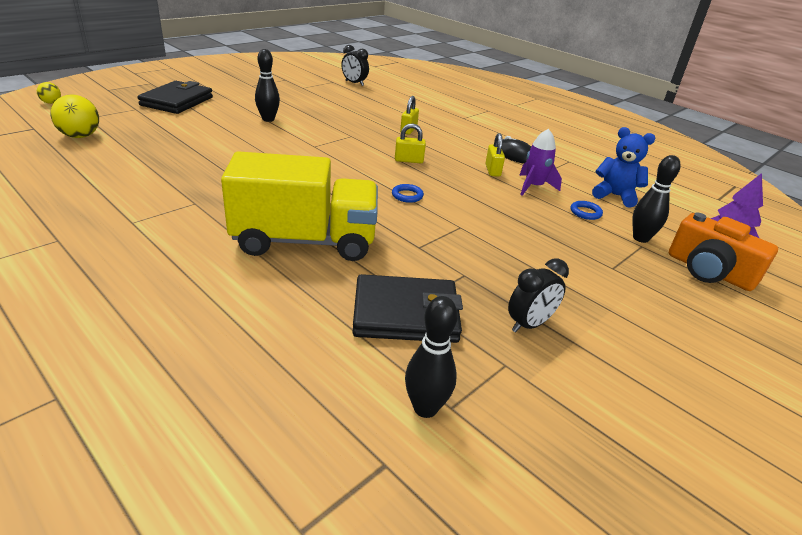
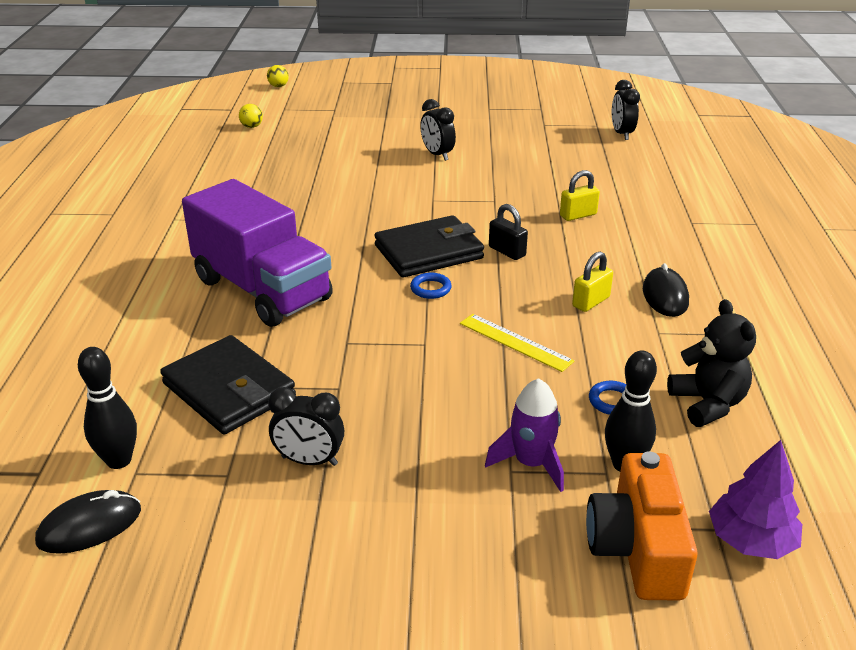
camera: 50 degrees right, 0 degrees up
yellow ball [51,94,99,138] -> yellow ball [239,104,263,128], size x0.55
black wallet [137,81,213,114] -> black wallet moved to [375,215,484,278]
yellow truck [221,151,378,261] -> purple truck [182,179,333,327]
black bowling pin [255,49,280,122] -> black clock [420,99,456,161]
yellow padlock [395,123,426,163] -> black padlock [489,204,528,260]
purple rocket [519,128,562,196] -> purple rocket moved to [485,378,564,492]
blue teddy bear [592,127,655,208] -> black teddy bear [667,299,756,427]
none -> black mouse [35,490,141,554]
none -> yellow ruler [460,314,574,372]

